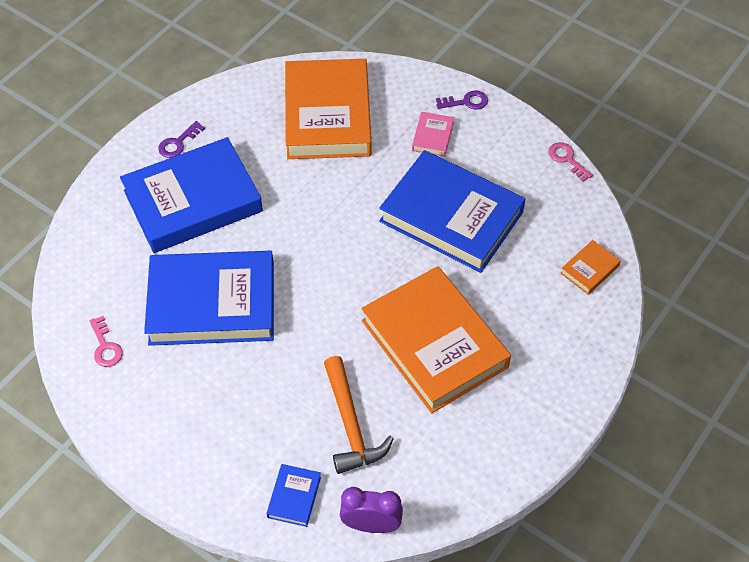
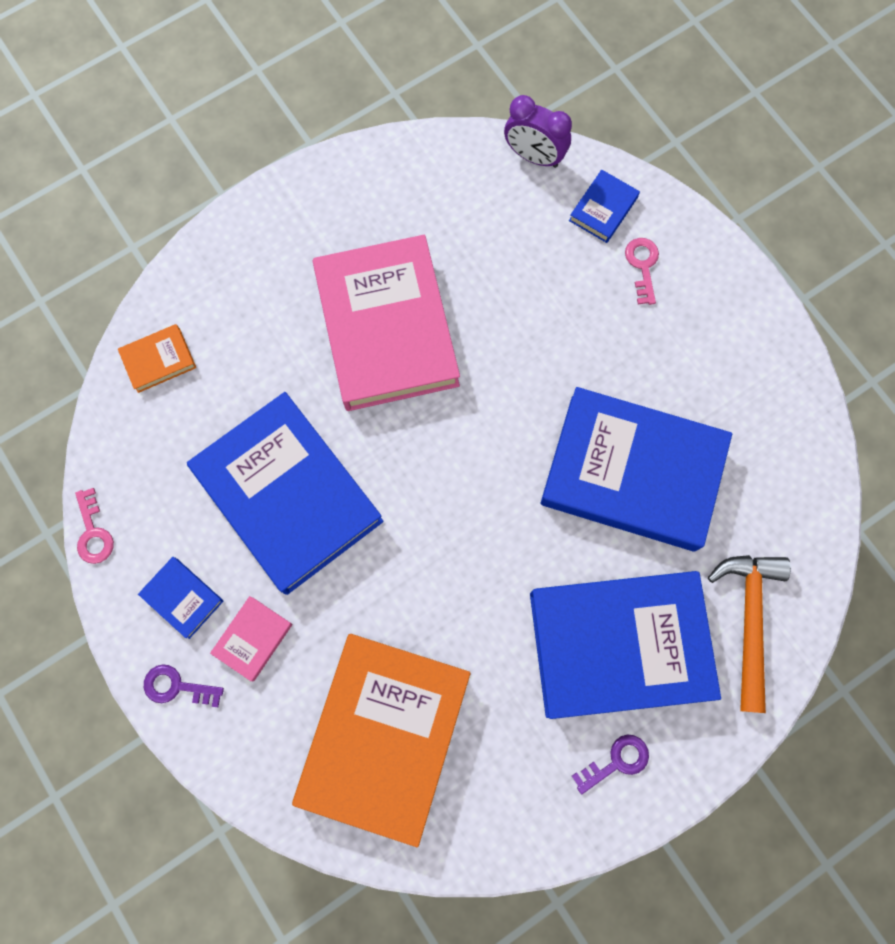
camera: 160 degrees left, 20 degrees up
pink key [89,316,123,367] -> pink key moved to [625,238,659,305]
orange hammer [324,356,394,474] -> orange hammer moved to [708,555,791,713]
orange book [361,266,511,413] -> pink book [313,235,460,411]
none -> blue book [138,557,223,639]

